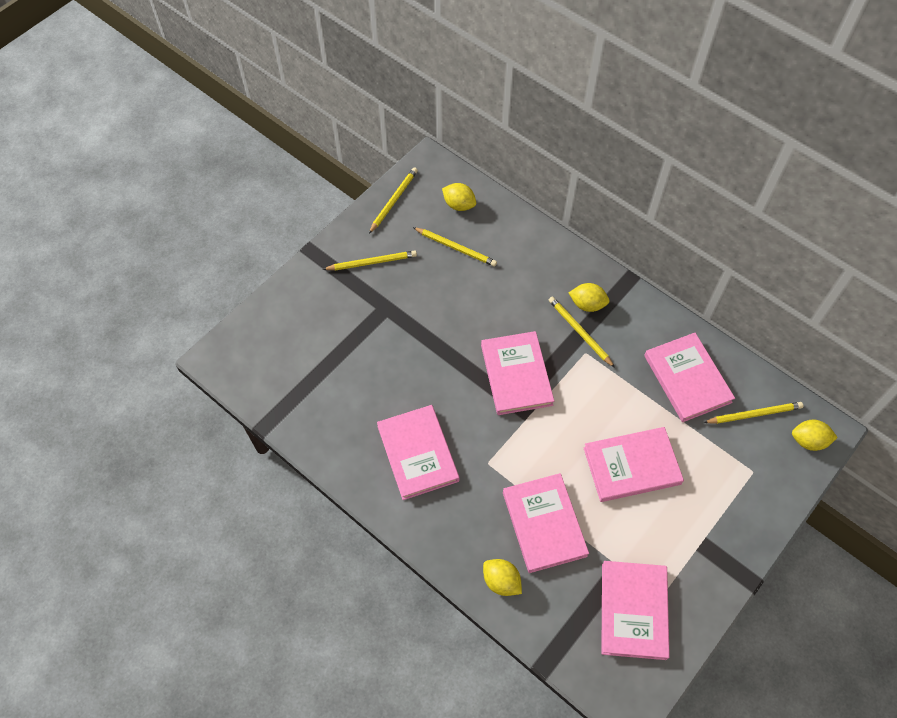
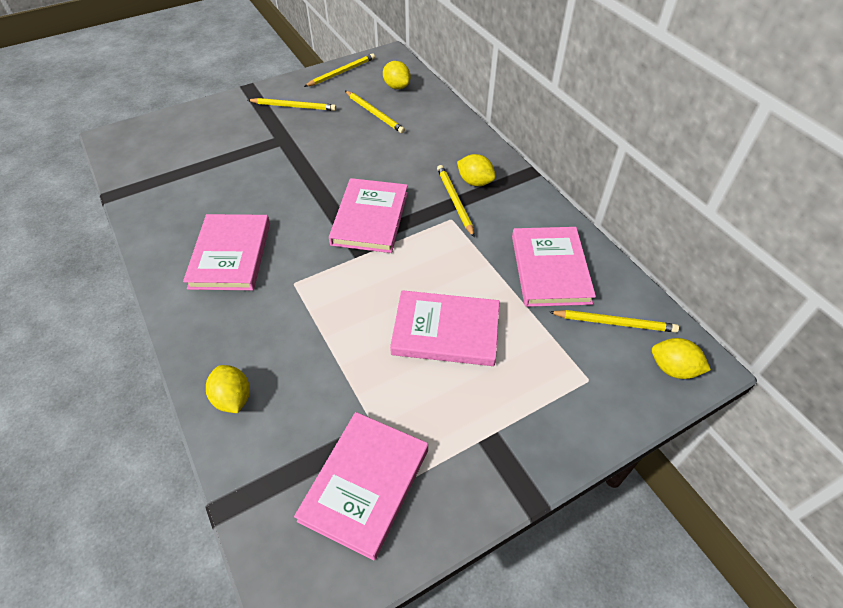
camera: 20 degrees right, 10 degrees down
pink book [503,473,589,573] -> none

